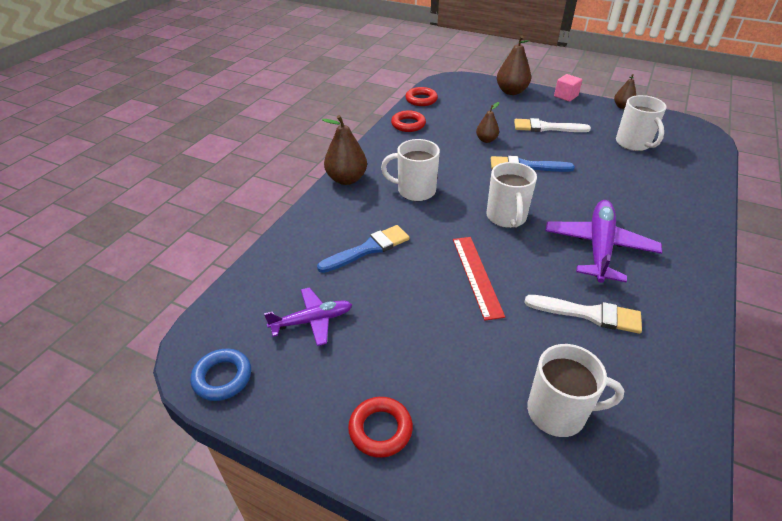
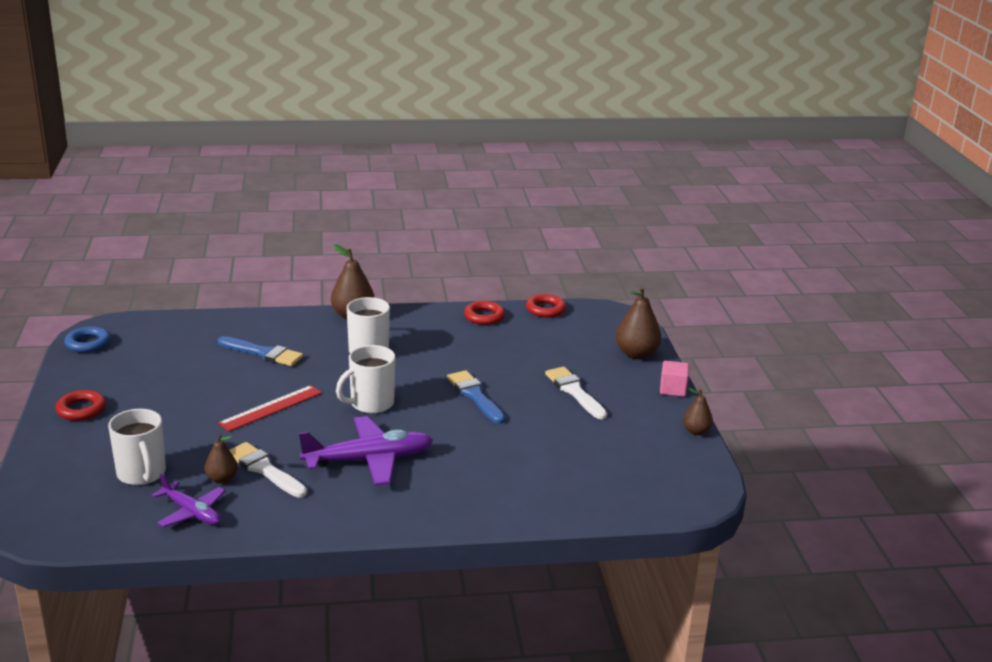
camera: 55 degrees right, 15 degrees down
purple plane [264,287,352,346] -> purple plane moved to [152,473,226,527]
brown pear [476,102,500,143] -> brown pear moved to [205,434,238,483]
white brush [524,295,642,334] -> white brush turned 150 degrees clockwise [229,442,307,498]
white mug [616,95,667,151] -> none

